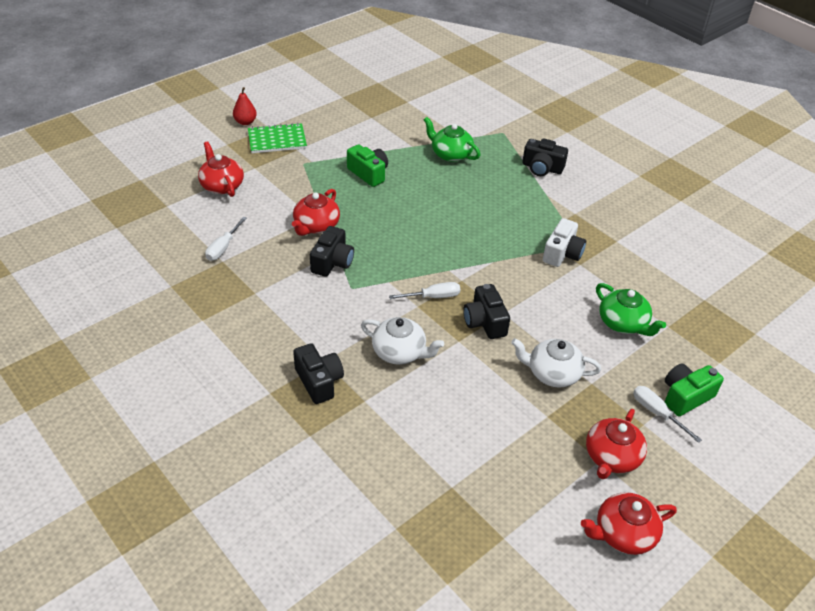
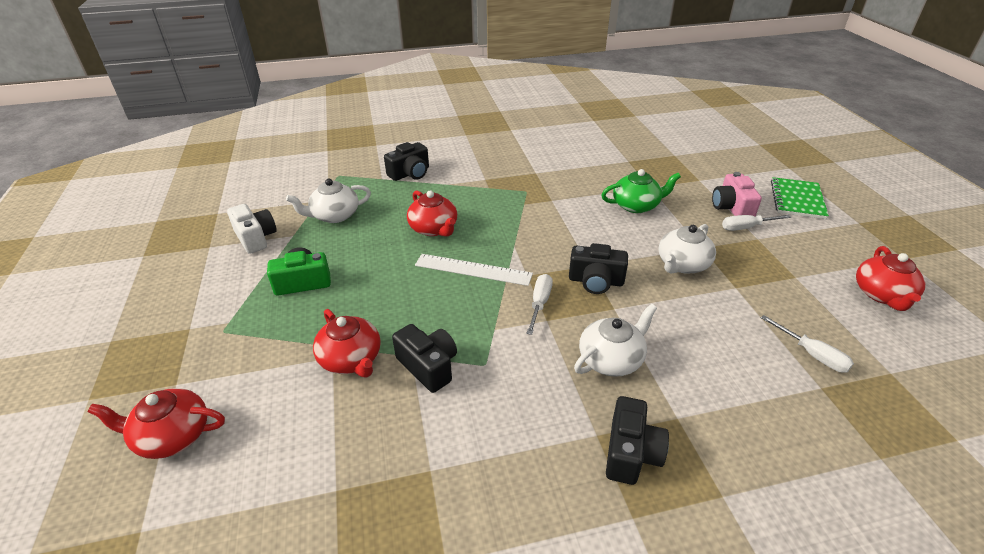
camera: 60 degrees left, 5 degrees down
white screwdriver [205,217,247,261] -> white screwdriver moved to [761,315,854,373]
red pear [233,87,257,125] -> none
green notebook [248,123,307,153] -> green notebook moved to [771,177,829,219]
black camera [293,343,344,404] -> black camera turned 105 degrees clockwise [606,396,669,485]
green teapot [424,117,480,162] -> white teapot [286,179,371,223]
white camera [543,218,586,267] -> white camera moved to [227,204,277,254]
red teapot [586,409,647,479] -> red teapot moved to [407,190,457,237]
green camera [665,364,724,416] -> pink camera [712,172,762,217]
none -> white ruler [415,254,533,286]

